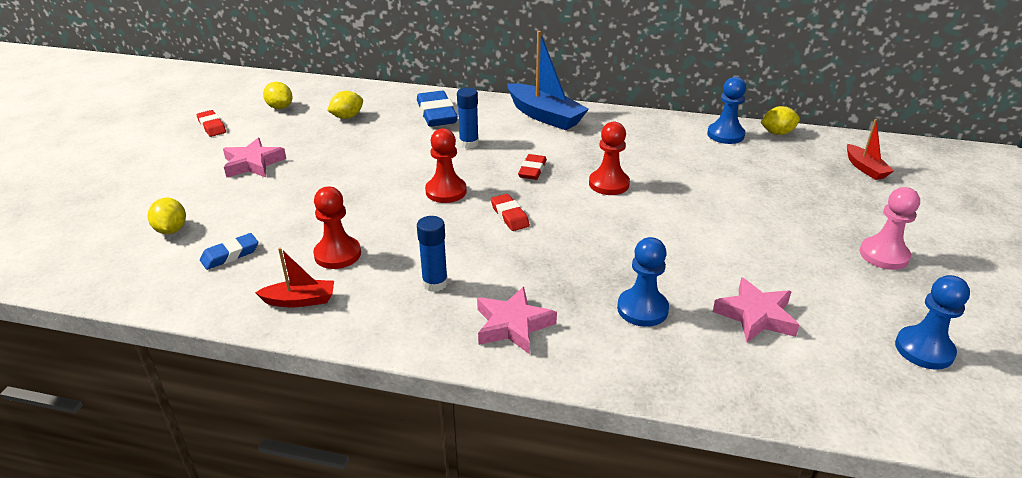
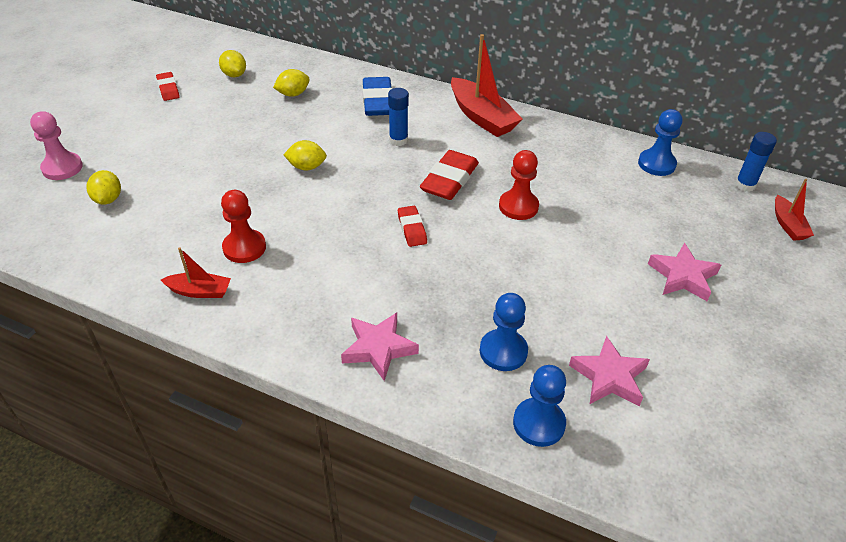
camera: 10 degrees right, 10 degrees up
blue eraser [200,233,258,270] -> none
pink star [223,138,286,178] -> pink star moved to [648,243,721,301]
blue glue stick [417,216,448,292] -> blue glue stick moved to [735,132,777,192]
red pawn [425,128,467,203] -> none
blue boat [507,31,589,130] -> red boat [451,34,522,137]
red eraser [518,154,547,180] -> red eraser [420,150,479,200], size x1.71
yellow lemon [761,106,800,135] -> yellow lemon moved to [283,140,327,170]
pink pawn [860,187,920,270] -> pink pawn moved to [30,111,83,180]
blue pawn [895,275,970,370] -> blue pawn moved to [513,365,566,447]

